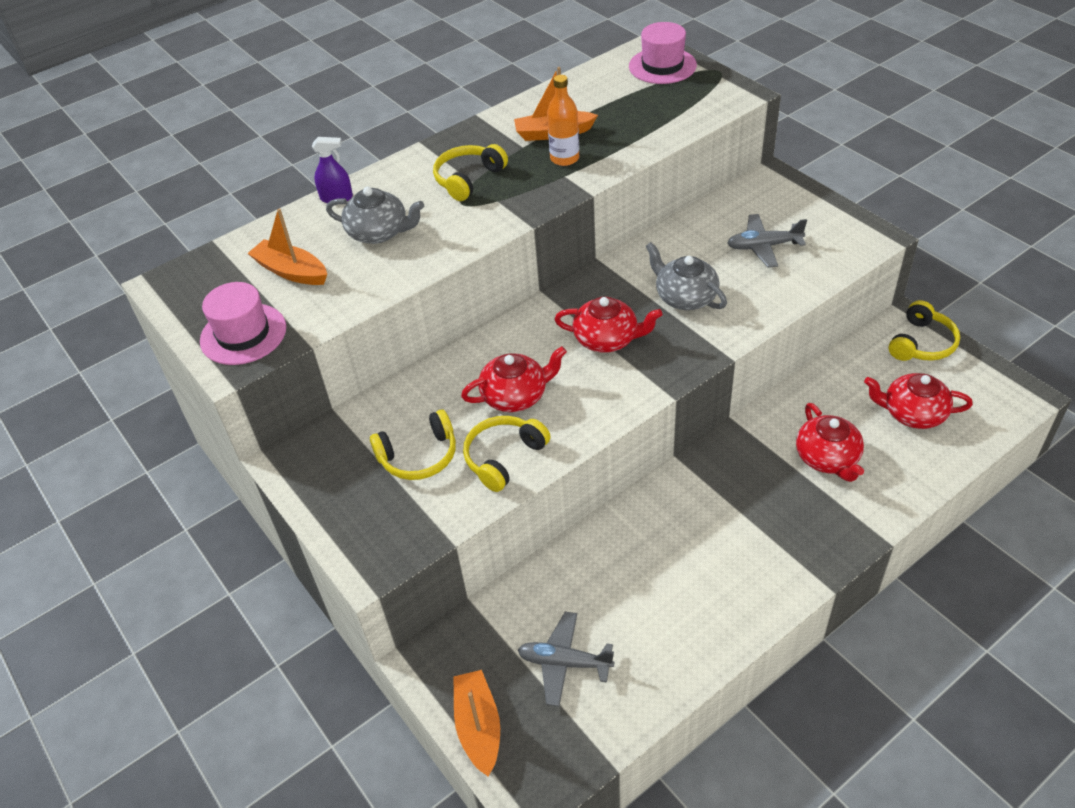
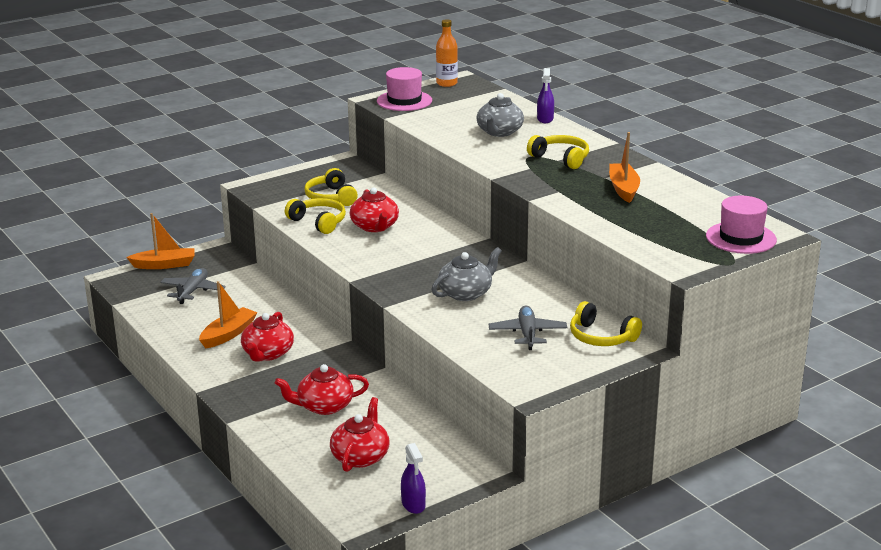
camera: 90 degrees right, 20 degrees down
orange boat [247,208,327,285] -> orange boat moved to [199,281,257,348]
orange bottle [547,75,579,166] -> orange bottle moved to [436,19,458,87]
red teapot [554,297,662,353] -> red teapot moved to [241,312,294,362]
yellow headphones [889,300,960,361] -> yellow headphones moved to [570,301,642,346]
none -> purple spray bottle [401,443,426,514]

